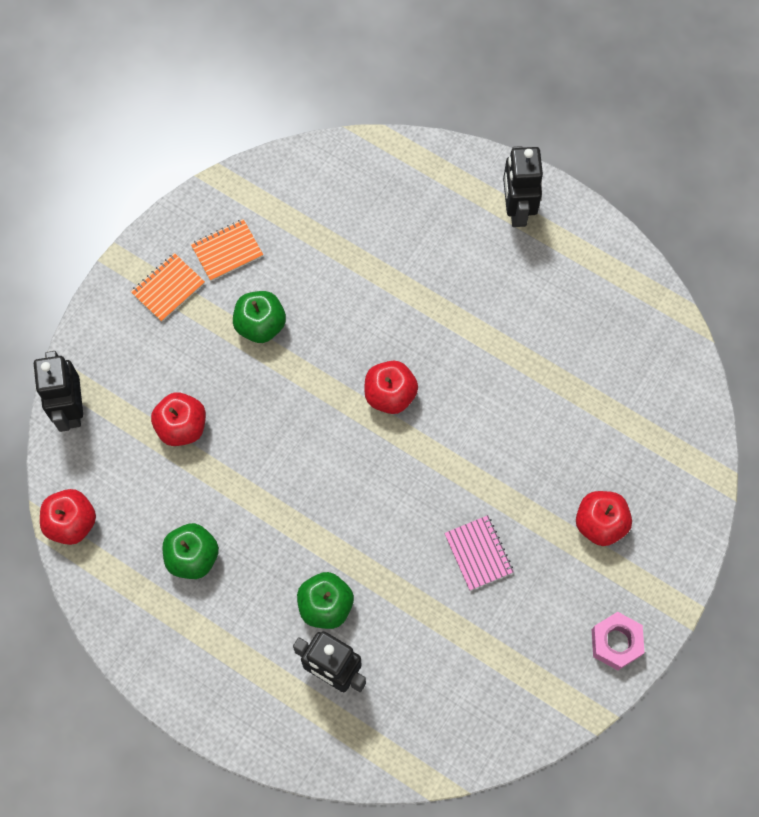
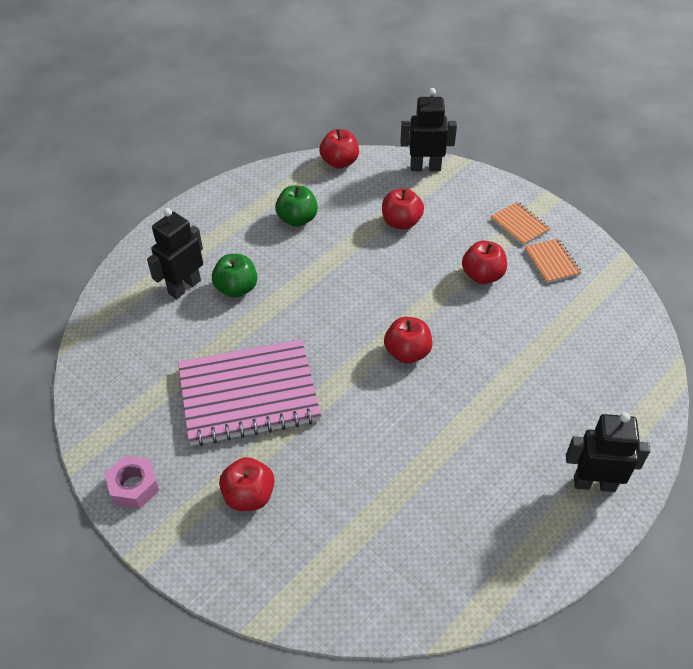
camera: 100 degrees right, 20 degrees down
green apple [233,291,286,343] -> red apple [462,240,507,284]
pink notebook [444,515,514,591] -> pink notebook [178,339,321,446], size x2.28

